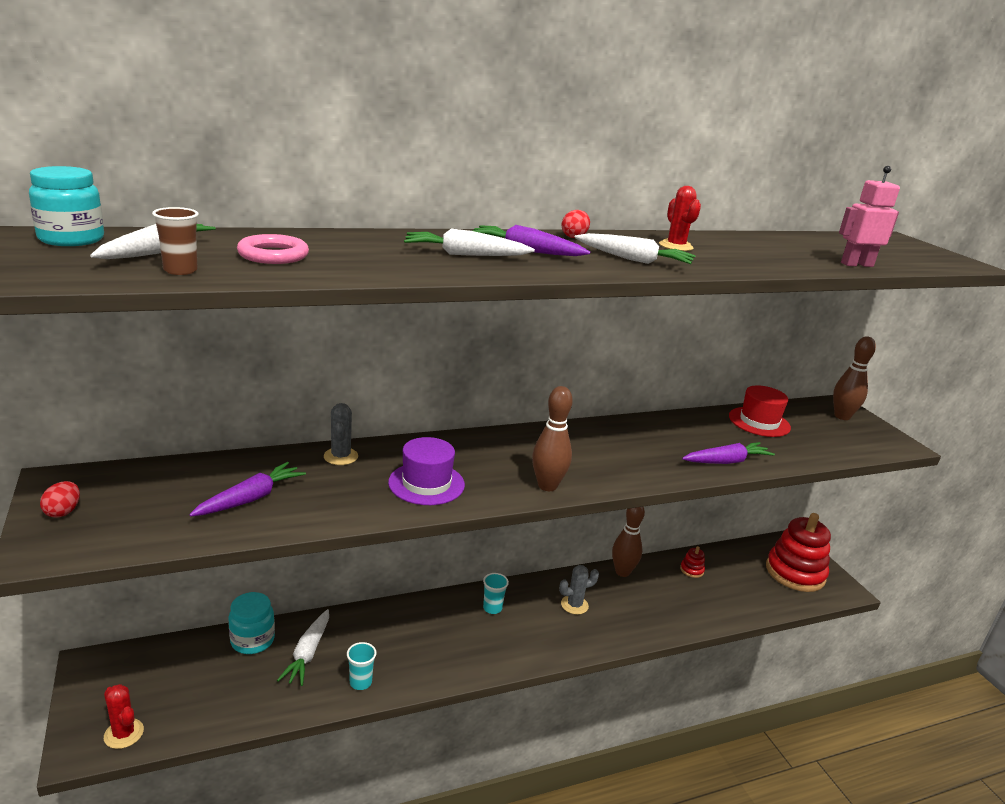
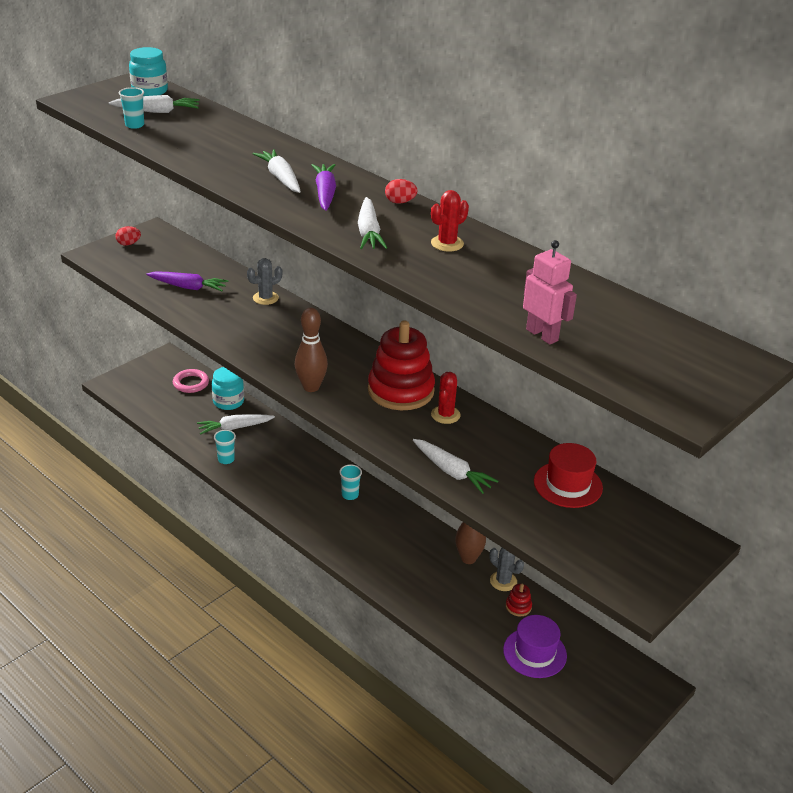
camera: 65 degrees right, 10 degrees up
red cactus [104,684,144,749] -> red cactus moved to [431,372,461,424]
brown cup [152,207,199,275] -> turquoise cup [119,87,144,129]
pink ring [237,234,309,264] -> pink ring moved to [173,369,209,393]
purple hat [388,437,465,505] -> purple hat moved to [503,615,567,678]
grey cactus [559,565,599,615] -> grey cactus moved to [490,547,524,591]
purple carrot [682,442,775,464] -> white carrot [413,439,499,494]
red stacking toy [766,513,831,592] -> red stacking toy moved to [368,320,435,410]
brown bowling pin [833,336,876,420] -> none

